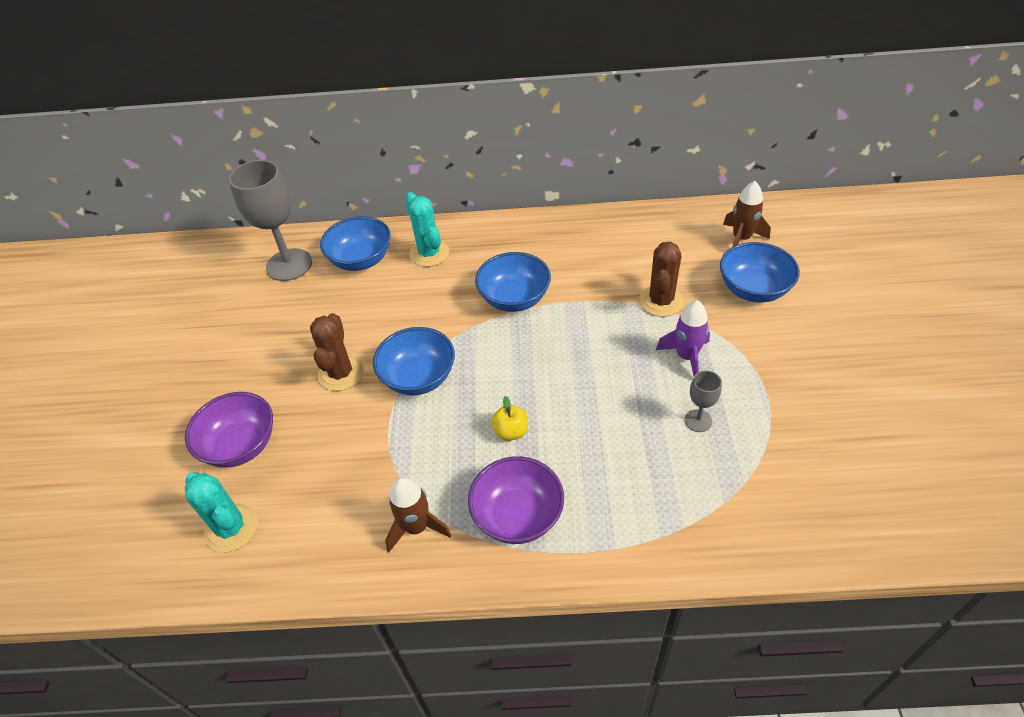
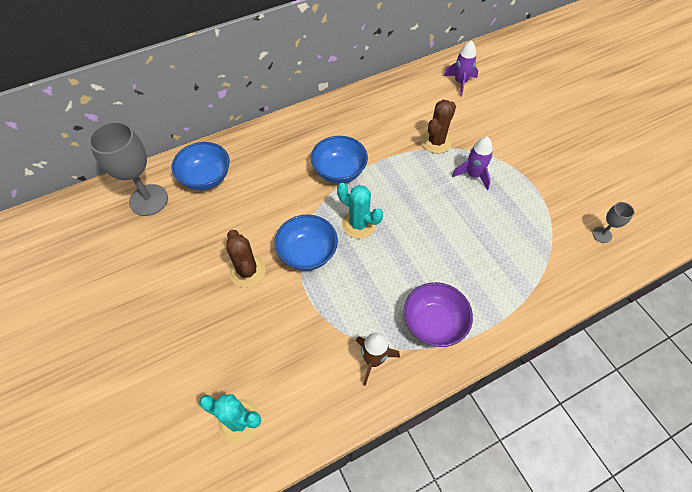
camera: 30 degrees left, 10 degrees up
purple bowl [185,392,273,467] -> none
turquoise cactus [405,192,449,267] -> turquoise cactus moved to [337,183,383,239]
yellow apple [491,396,528,441] -> none
brown cactus [639,241,684,317] -> brown cactus turned 45 degrees clockwise [421,100,456,153]
grey goblet [685,370,722,432] -> grey goblet moved to [593,202,634,243]
blue bowl [720,242,800,302] -> none
brown rocket [723,181,771,247] -> purple rocket [444,40,478,97]

